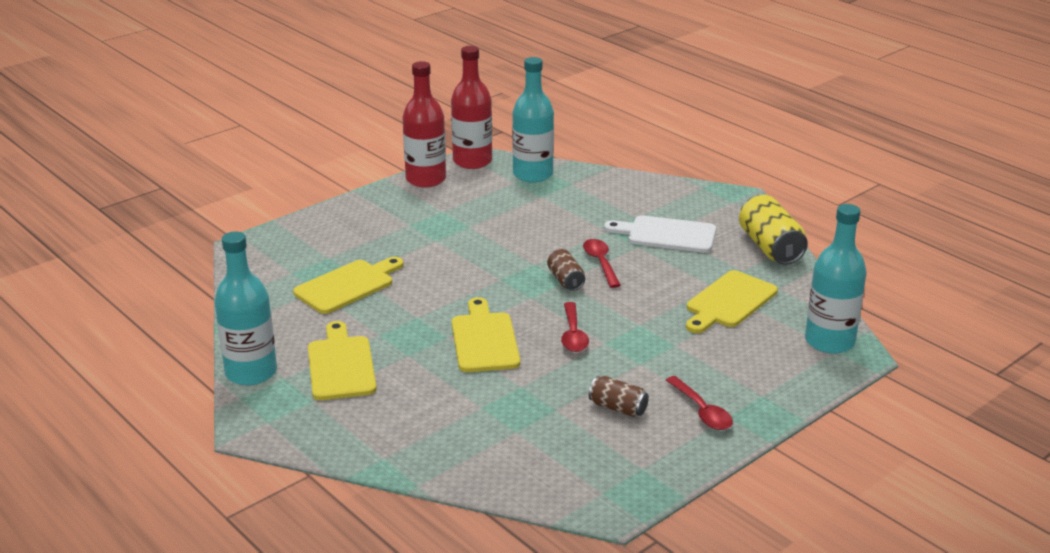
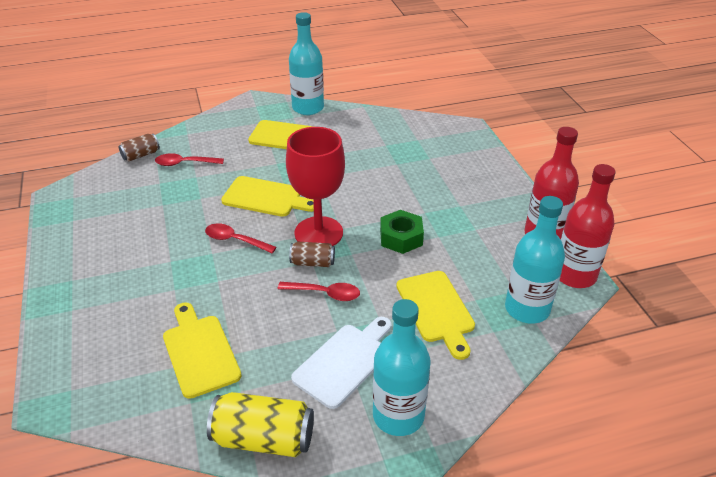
camera: 115 degrees right, 10 degrees up
yellow cutting board [293,257,404,314] -> yellow cutting board moved to [396,271,475,360]
brown can [588,376,649,417] -> brown can moved to [118,134,160,161]
red spoon [666,376,733,430] -> red spoon moved to [155,153,224,166]
turquoise bottle [805,204,866,354] -> turquoise bottle moved to [373,299,431,436]
none -> red goblet [286,127,345,246]
none -> green nut [380,210,424,254]

